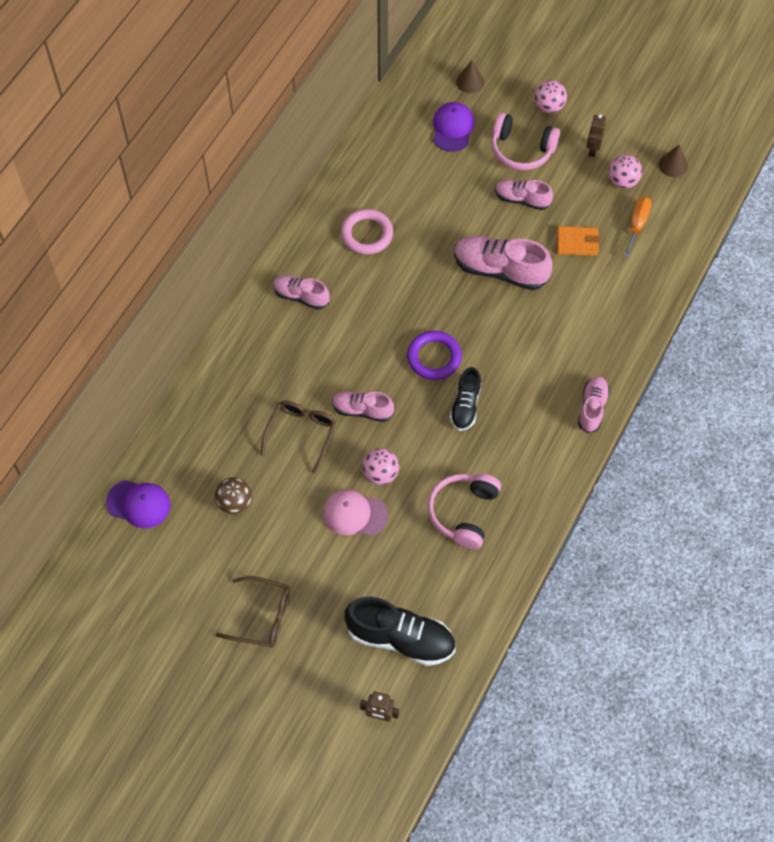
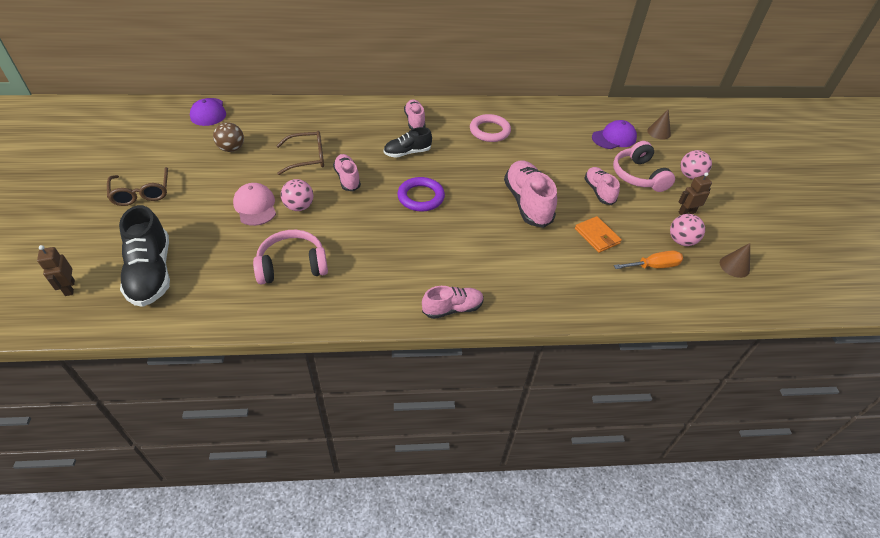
camera: 55 degrees right, 15 degrees down
black shoe [450,367,481,431] -> black shoe moved to [384,127,432,158]

